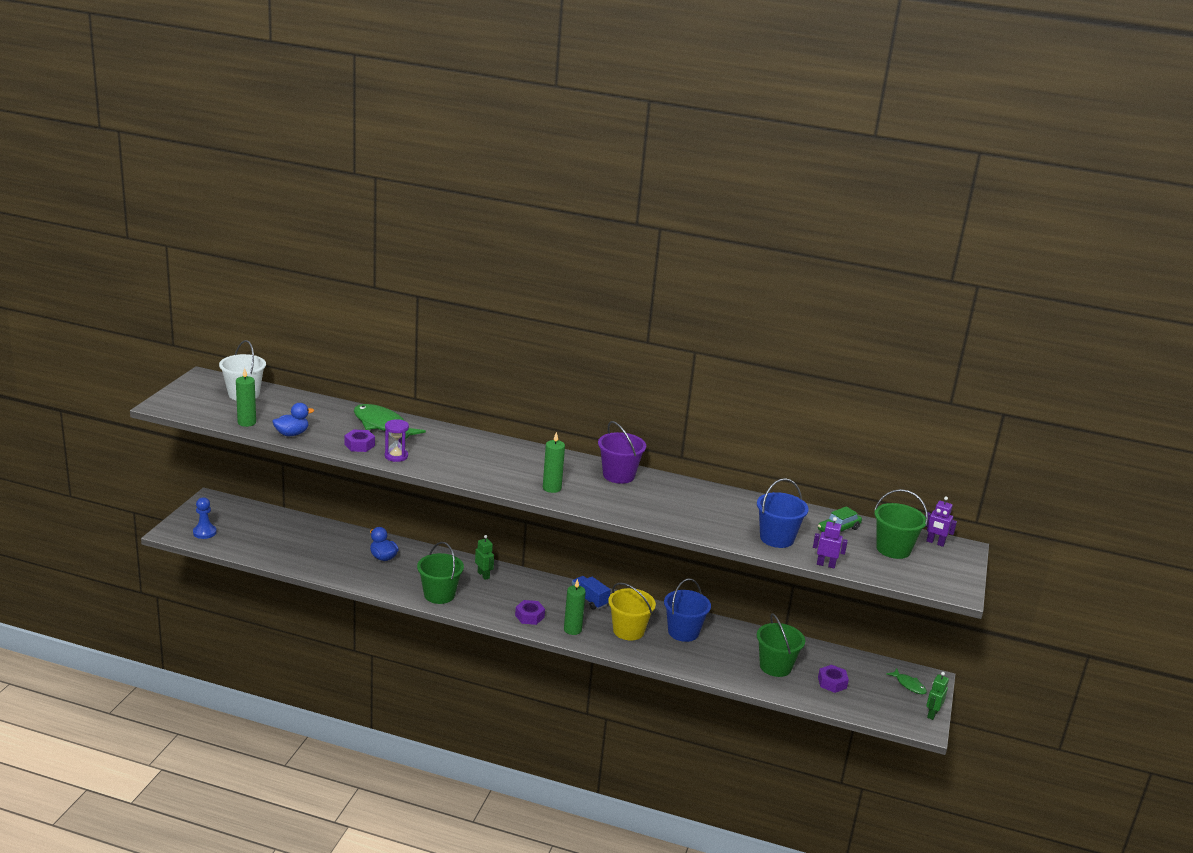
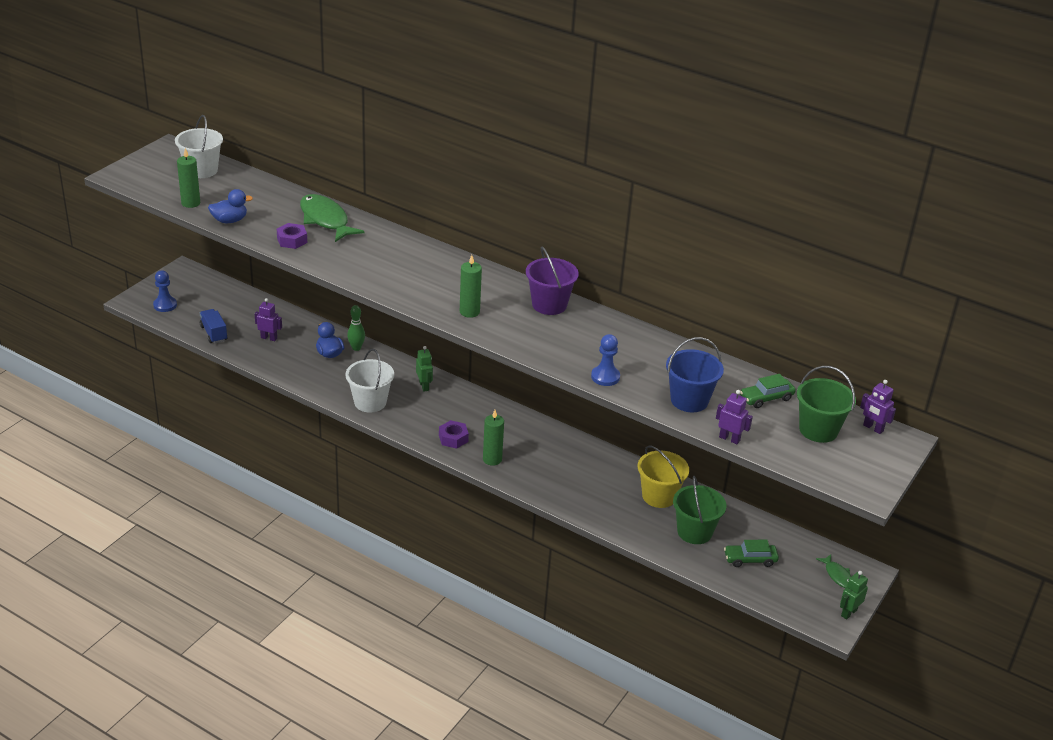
camera: 15 degrees right, 10 degrees up
purple hourglass [385,419,409,462] -> none
green bucket [417,542,464,604] -> white bucket [345,349,394,412]
blue truck [572,576,611,610] -> blue truck moved to [200,309,227,343]
yellow bucket [608,583,656,641] -> yellow bucket moved to [638,445,689,508]
blue bucket [664,579,711,642] -> none
purple nut [818,665,849,693] -> green car [724,540,779,567]
none -> purple robot [255,298,282,341]
none -> green bowling pin [347,305,365,351]
none -> blue pawn [591,334,620,386]

